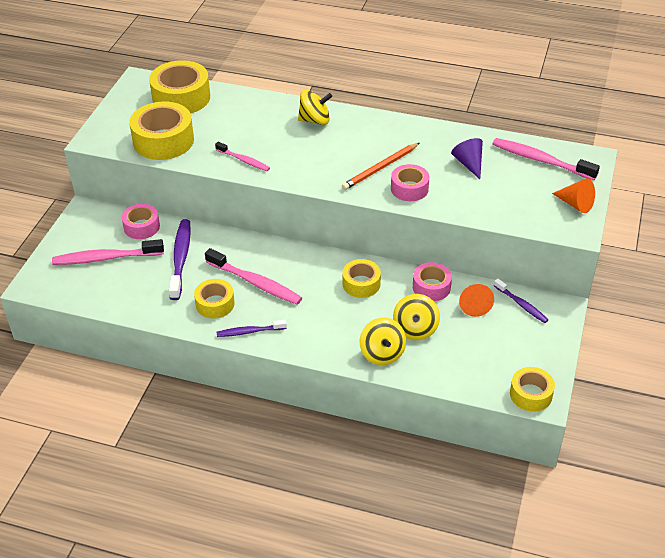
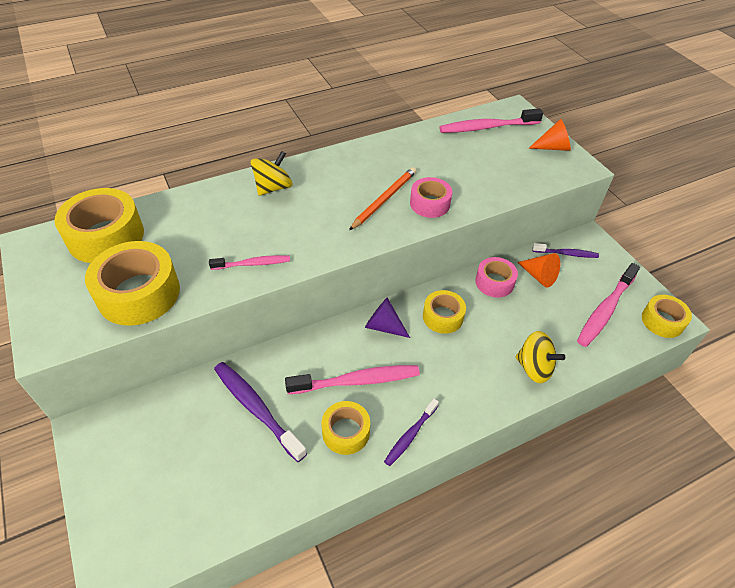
camera: 45 degrees left, 5 degrees up
pink toothbrush [52,239,164,265] -> pink toothbrush moved to [577,263,640,347]
pink tape [122,204,160,239] -> none
orange pencil [342,143,419,190] -> orange pencil turned 150 degrees counterclockwise [349,167,416,230]
yellow spinning top [393,294,440,340] -> none
purple cone [451,138,483,179] -> purple cone moved to [365,297,410,338]

